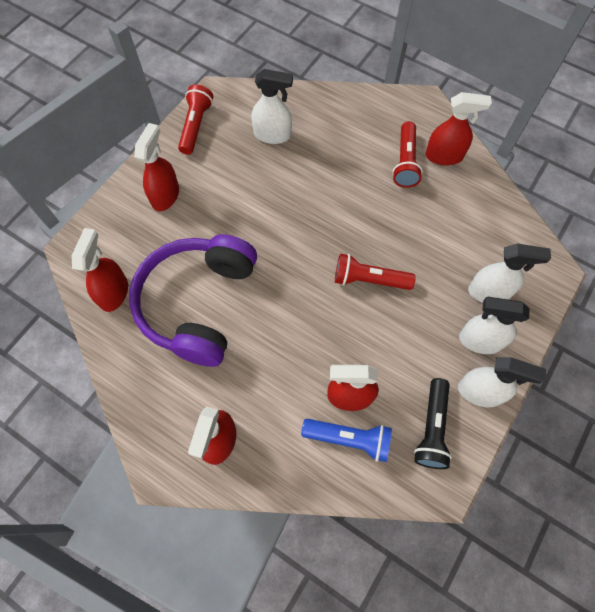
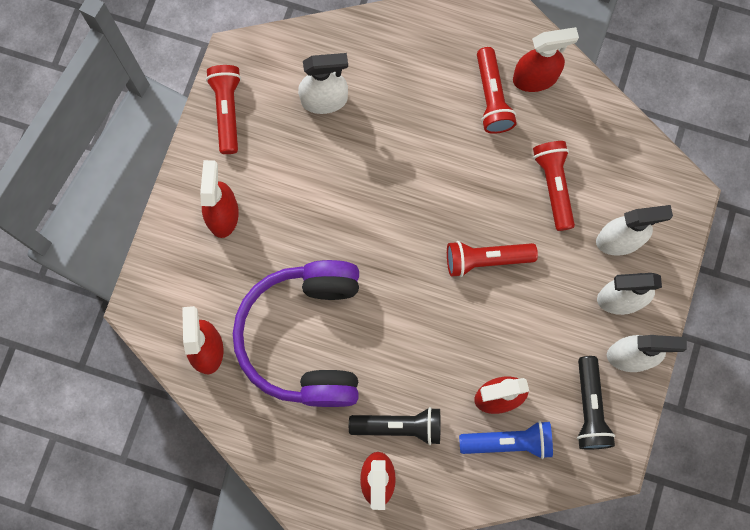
camera: 15 degrees left, 10 degrees up
none -> black flashlight [349,407,440,445]
none -> red flashlight [533,141,575,231]

